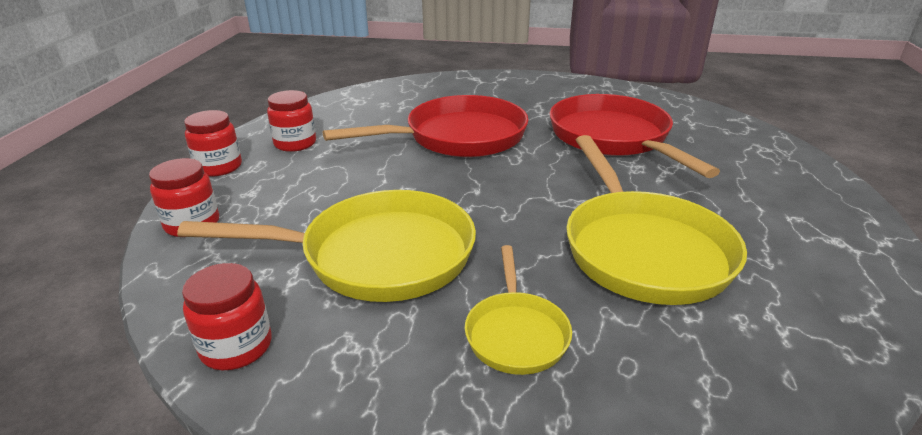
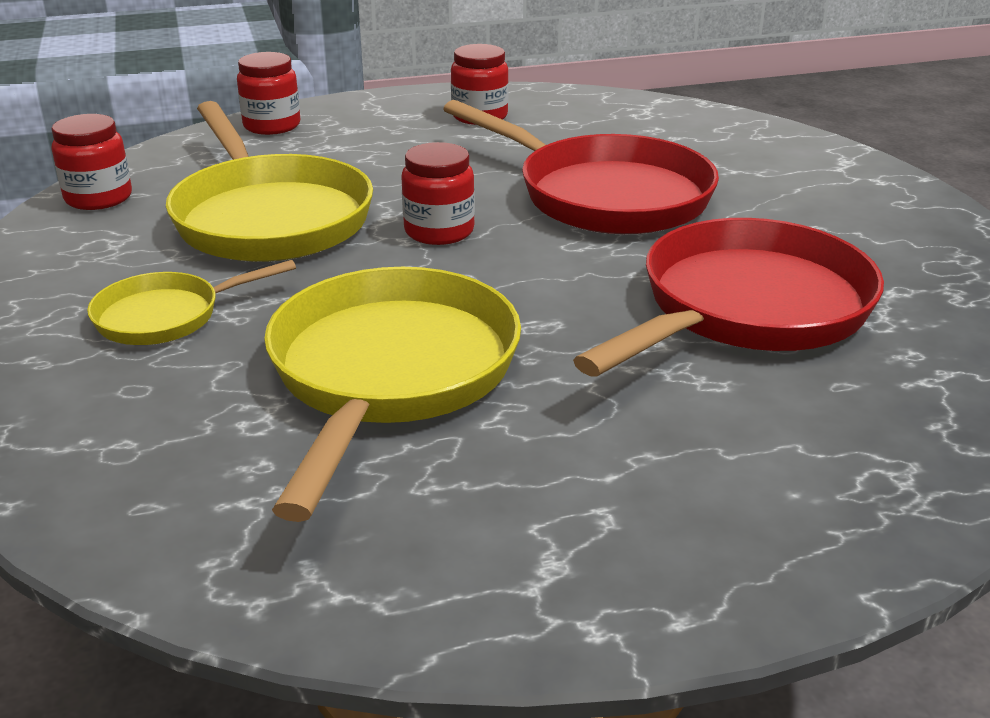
camera: 65 degrees right, 0 degrees up
red jar [184,110,242,177] -> red jar moved to [401,142,475,245]
yellow pan [566,135,747,305] -> yellow pan turned 135 degrees clockwise [264,267,521,522]

